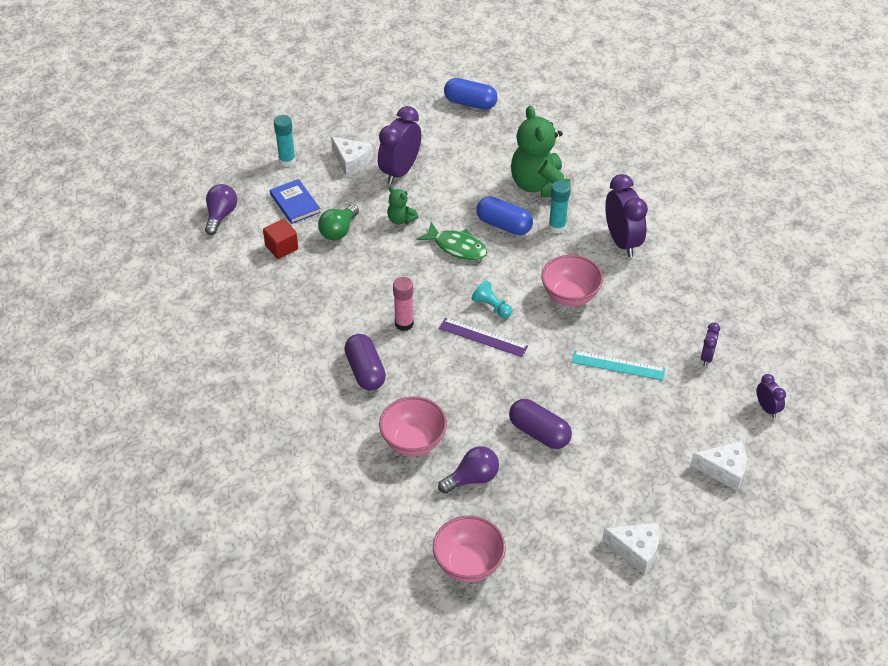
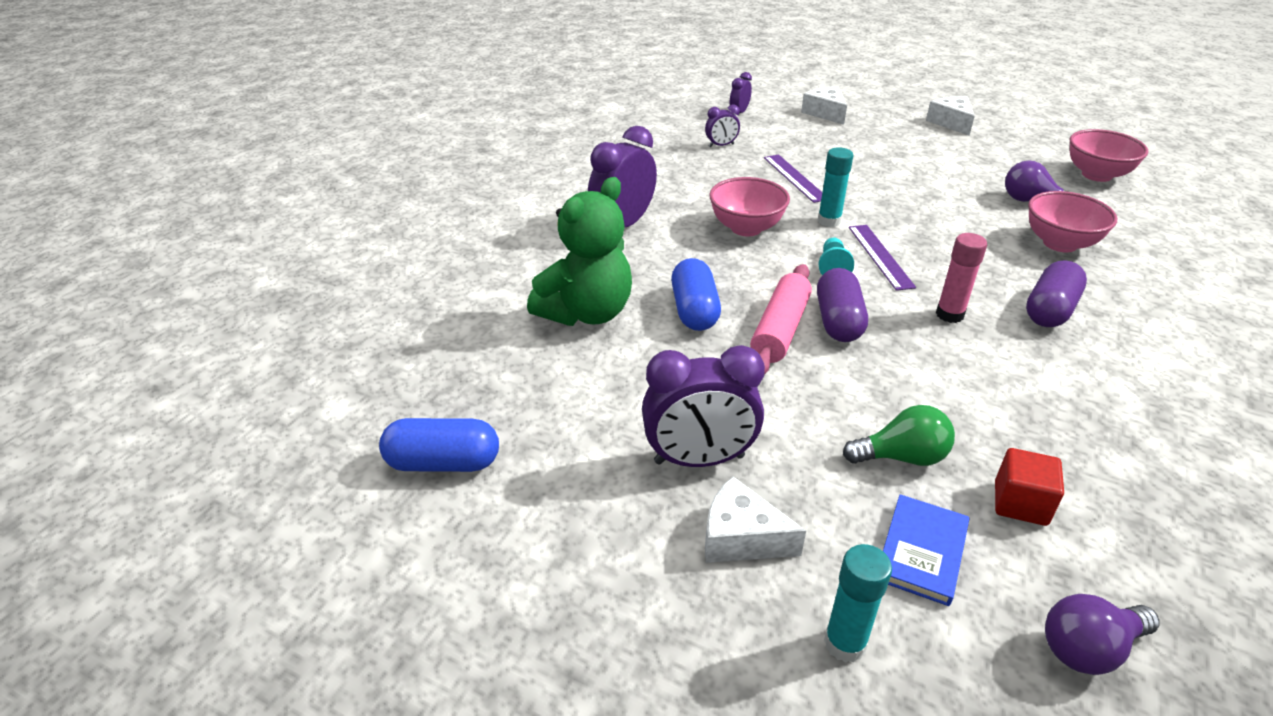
camera: 125 degrees left, 10 degrees down
white cheese [331,136,373,176] -> white cheese turned 75 degrees counterclockwise [705,477,806,563]
green teddy bear [387,186,419,225] -> none
green fish [417,222,487,260] -> pink rolling pin [750,264,812,375]
blue capsule [444,78,498,110] -> blue capsule turned 75 degrees counterclockwise [379,418,499,472]
purple capsule [509,399,572,449] -> purple capsule moved to [817,268,868,342]
turquoise glue stick [549,180,570,234] -> turquoise glue stick moved to [818,147,853,227]
turquoise ruler [571,351,665,381] -> purple ruler [764,154,822,203]

